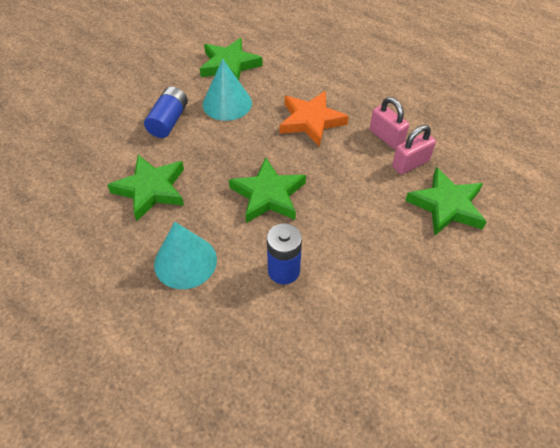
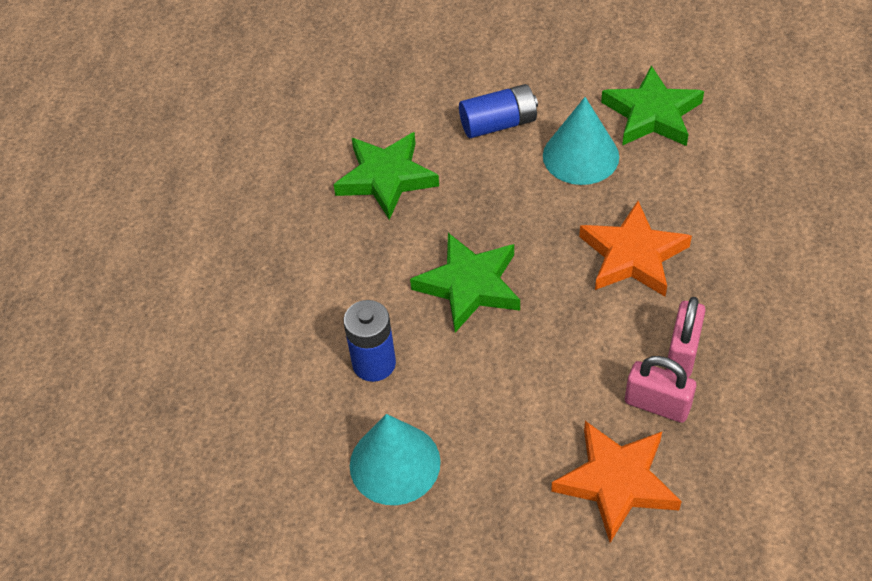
camera: 60 degrees right, 0 degrees up
turquoise cone [154,222,217,289] -> turquoise cone moved to [350,414,441,505]
green star [405,167,487,236] -> orange star [551,421,682,543]

